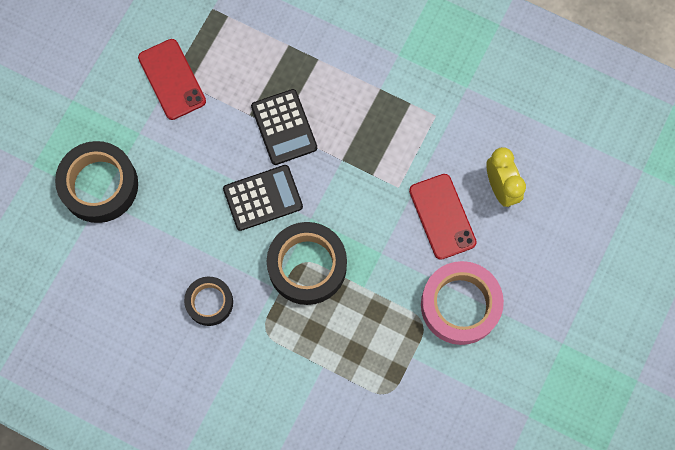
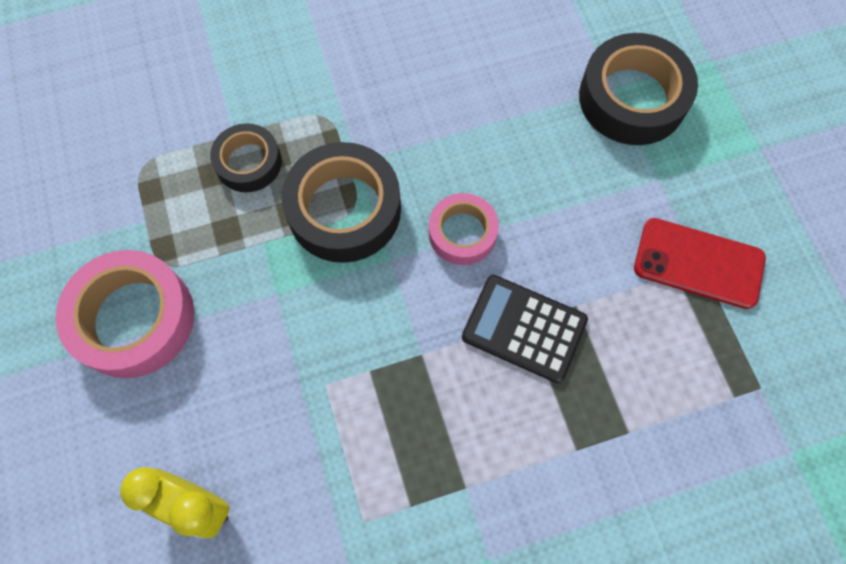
camera: 135 degrees right, 5 degrees down
black tape [184,277,233,326] -> black tape moved to [210,123,282,192]
black calculator [223,165,303,231] -> pink tape [429,193,499,265]
red phone [409,174,477,260] -> none

